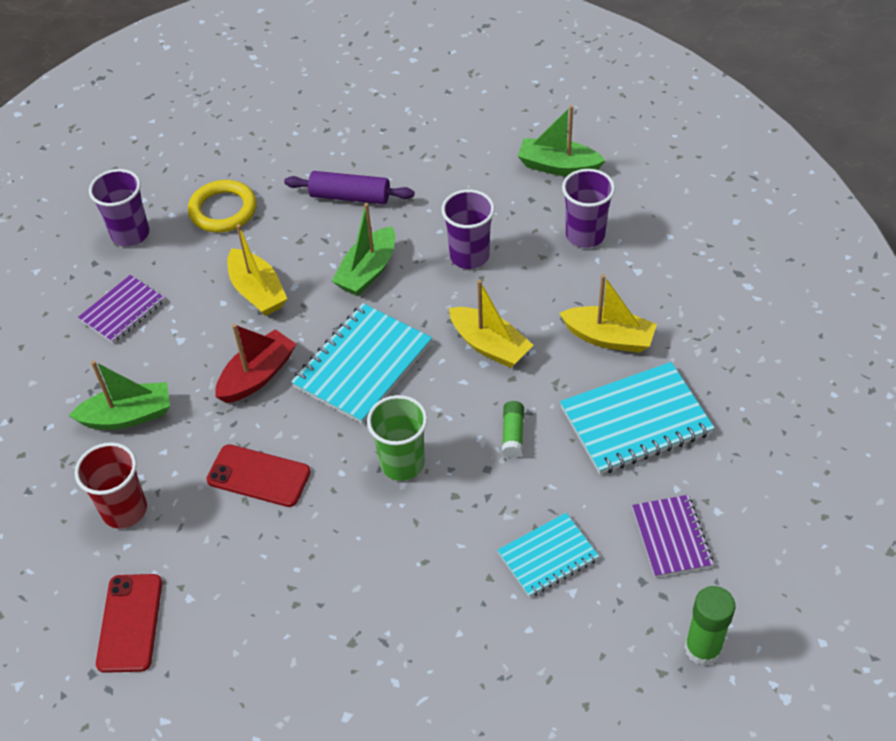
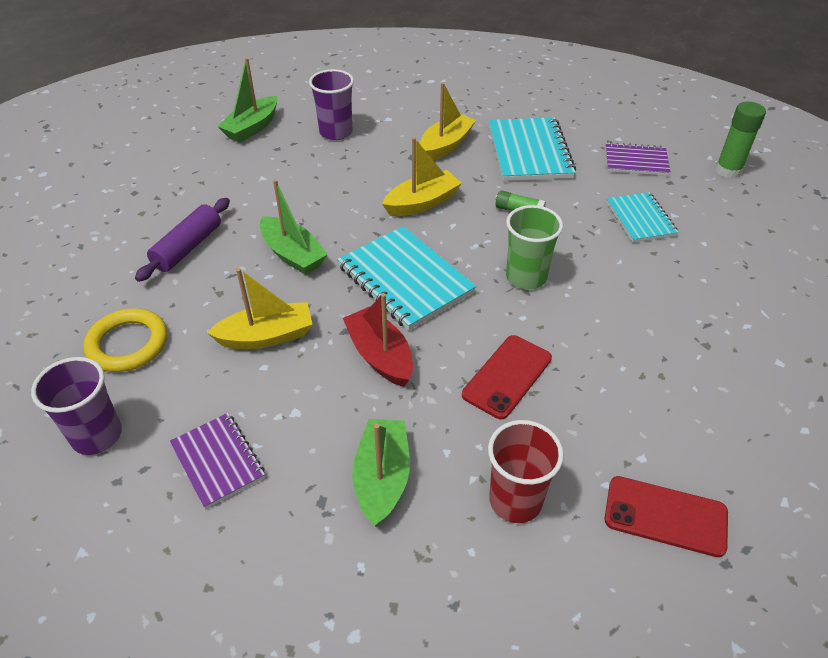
camera: 75 degrees left, 5 degrees down
purple cup [441,190,495,269] -> none

